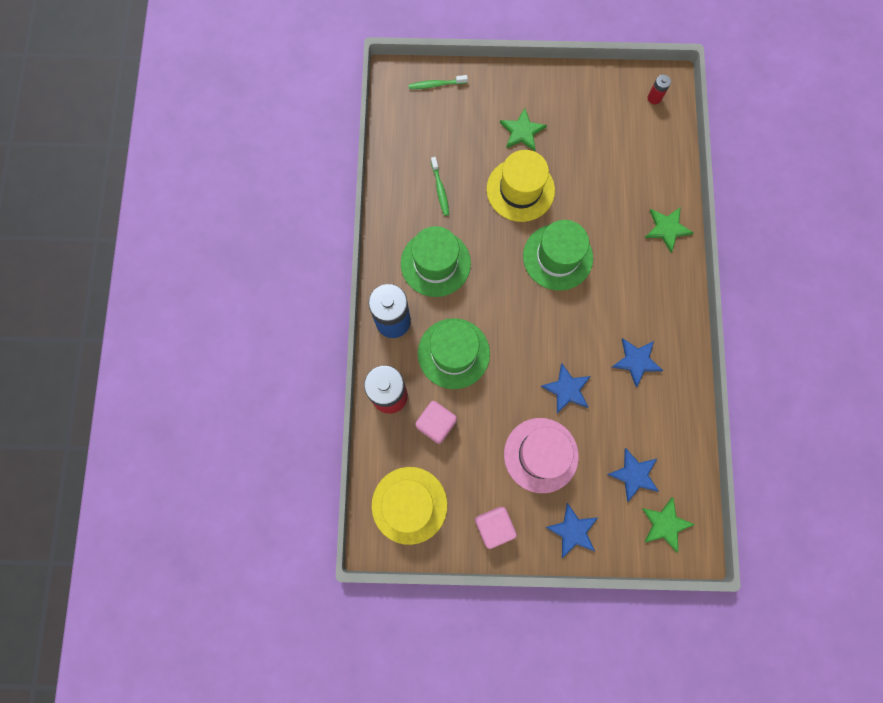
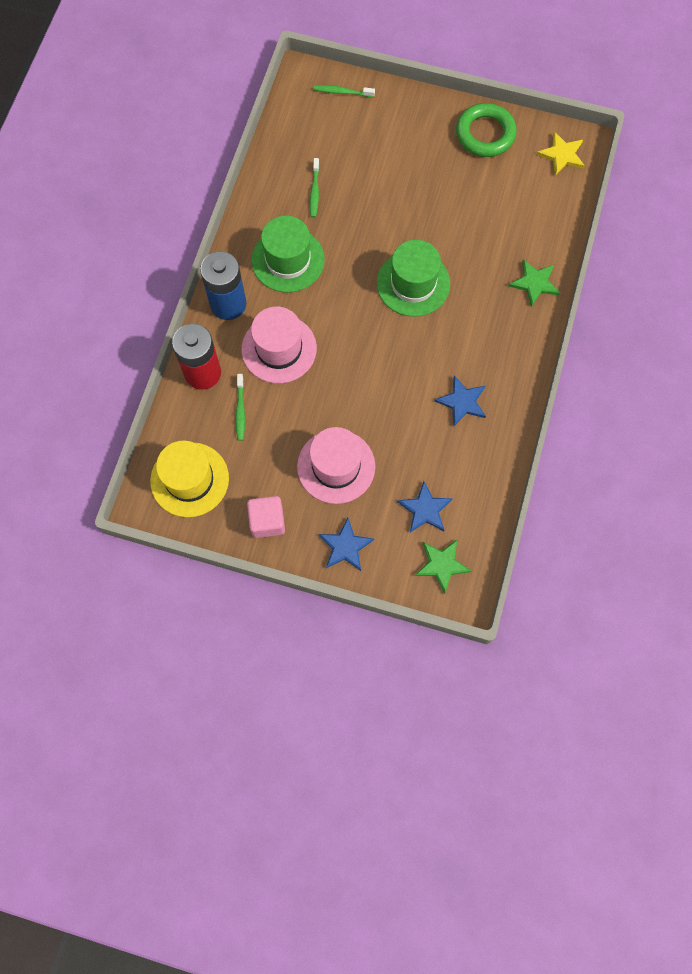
camera: 15 degrees right, 5 degrees down
pink cube [415,401,457,444] -> green toothbrush [236,374,245,441]
green hat [418,318,490,389] -> pink hat [241,307,317,383]
yellow hat [487,150,555,222] -> none
green star [500,108,547,151] -> none
blue star [541,363,591,413] -> none
red battery [648,75,671,104] -> yellow star [536,131,585,176]
none -> green ring [456,103,517,157]

